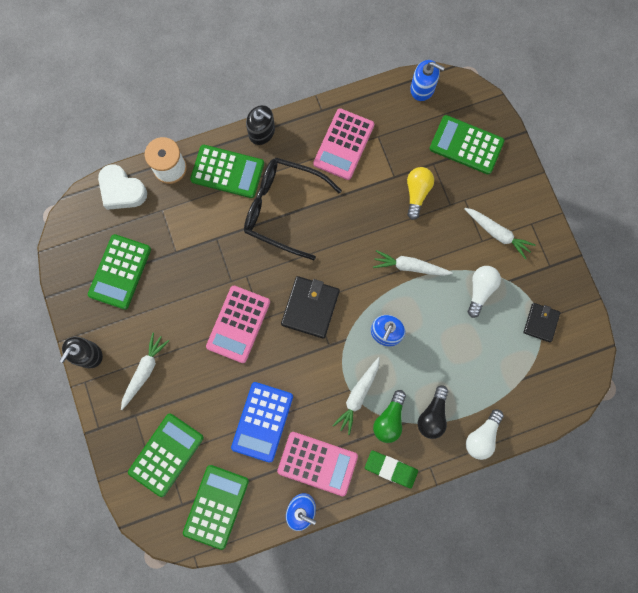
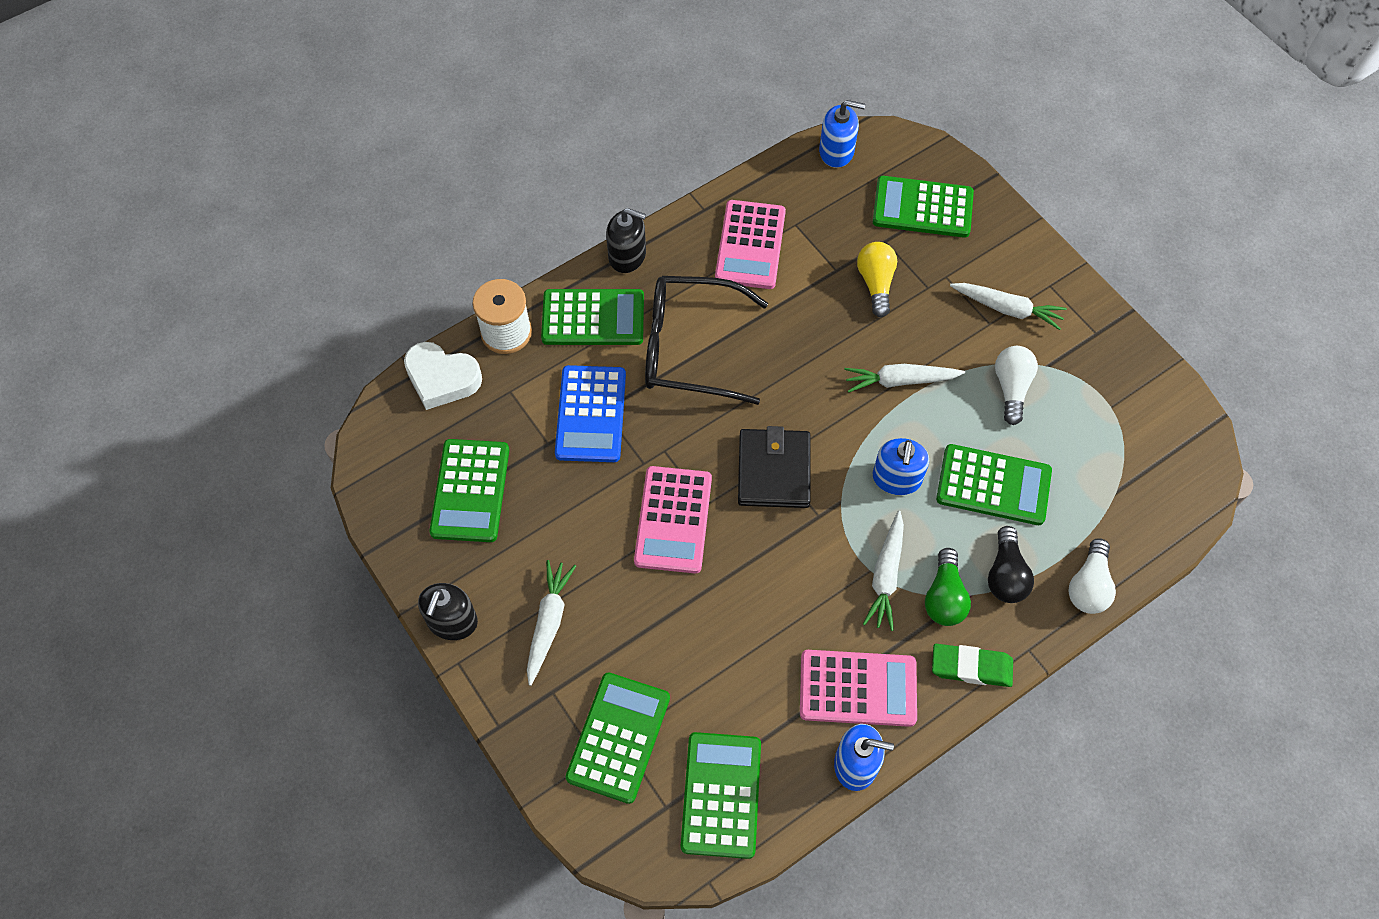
camera: 15 degrees left, 15 degrees down
blue calculator [231,382,293,463] -> blue calculator moved to [555,365,626,462]
black wallet [523,303,560,342] -> none
none -> green calculator [936,444,1052,525]

